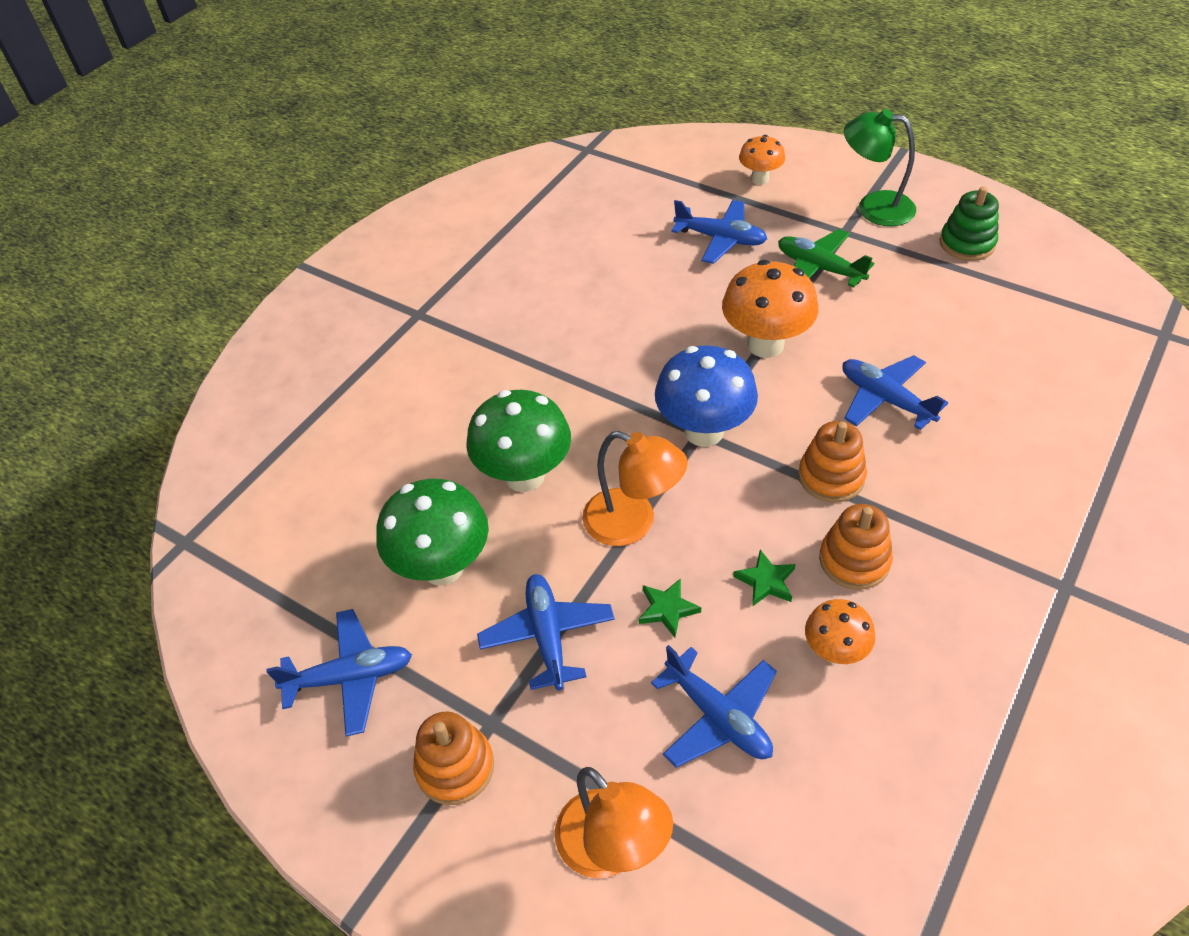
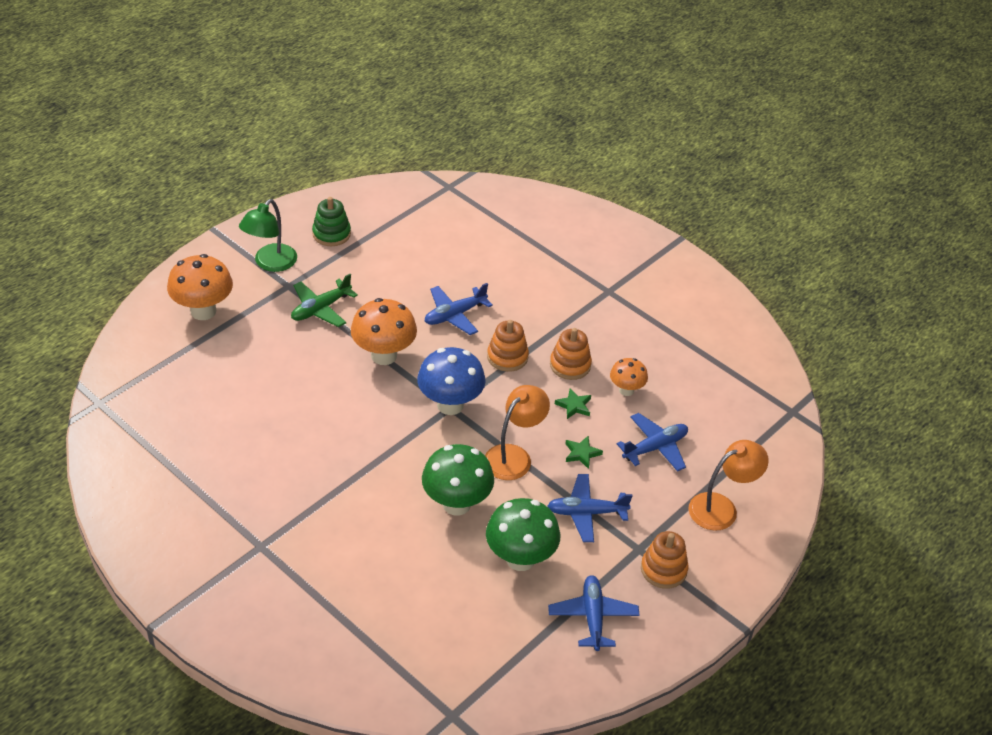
camera: 85 degrees left, 5 degrees down
blue plane [671,200,767,264] -> none
orange mushroom [739,135,785,185] -> orange mushroom [167,254,233,320], size x1.74

